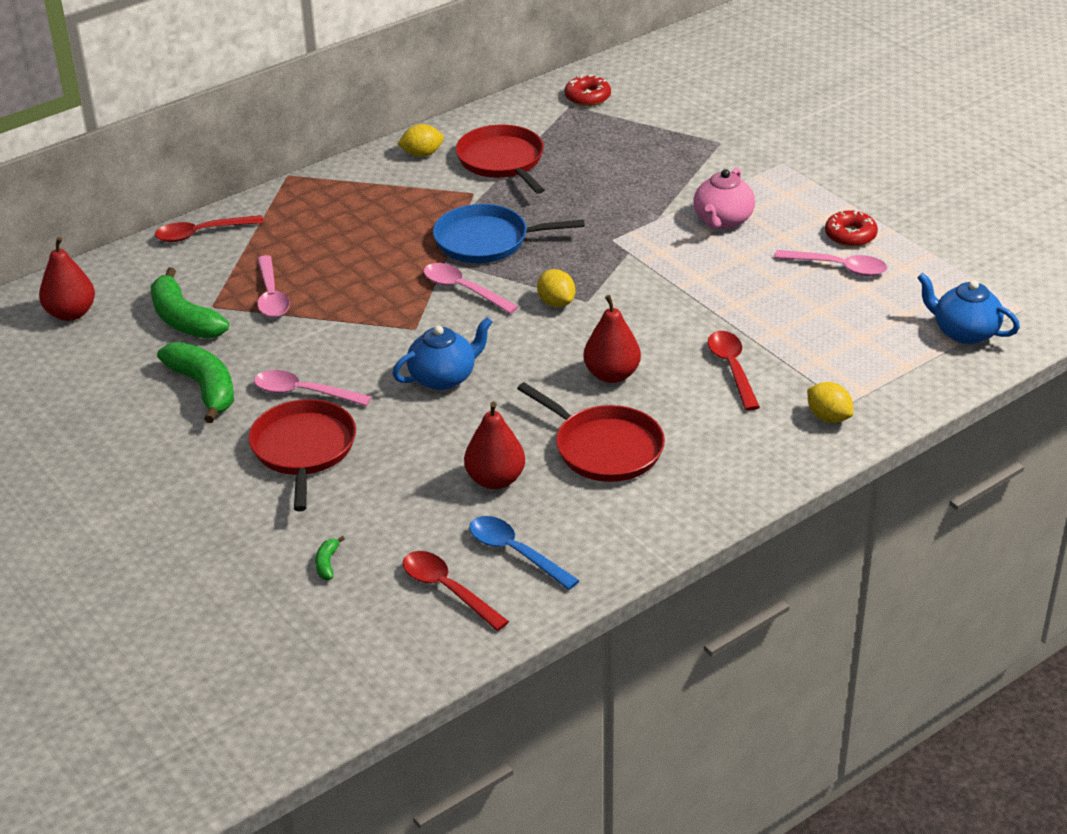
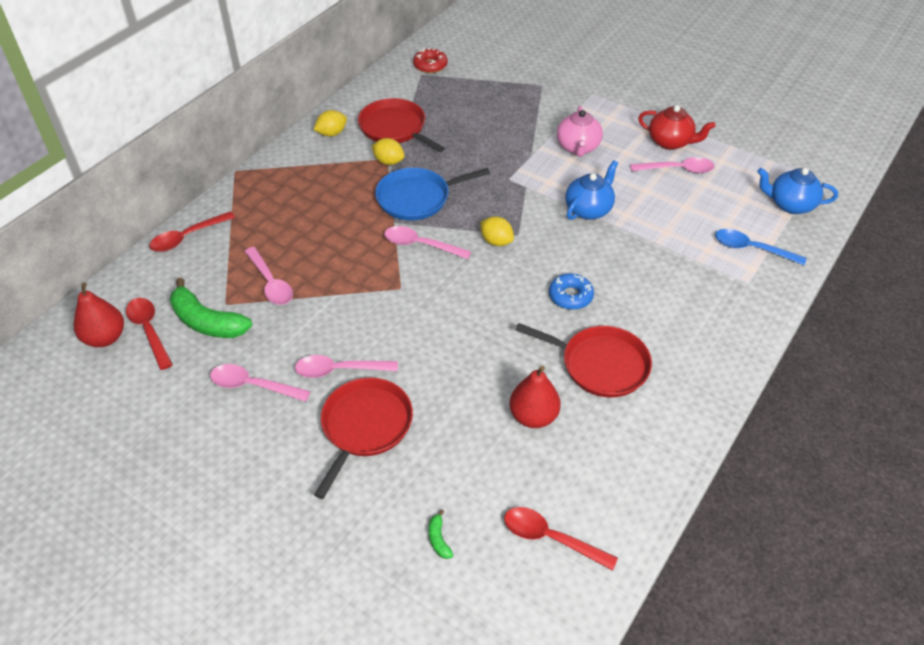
camera: 20 degrees left, 10 degrees up
green banana [157,342,234,423] -> pink spoon [210,364,311,402]
red pan [248,399,356,512] -> red pan turned 45 degrees clockwise [314,378,413,499]
blue teapot [392,317,492,390] -> blue teapot moved to [565,160,618,220]
blue spoon [469,516,579,590] -> blue spoon moved to [715,229,806,265]
red pear [583,295,641,383] -> blue donut [549,273,594,310]
red spoon [708,331,760,411] -> red spoon moved to [126,298,173,370]
yellow lemon [807,382,853,423] -> yellow lemon moved to [372,138,405,165]
red donut [825,210,878,247] -> red teapot [638,105,715,150]

